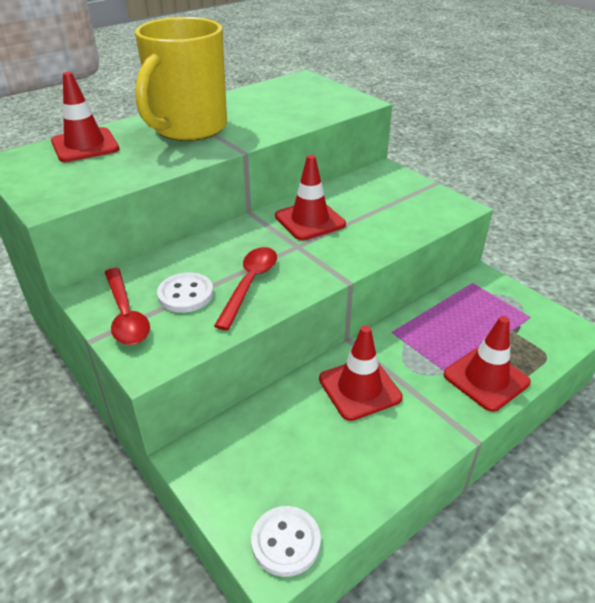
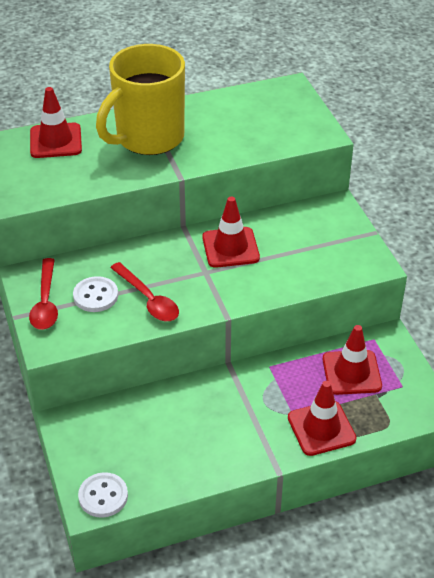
camera: 20 degrees right, 5 degrees up
red spoon [214,247,277,330] -> red spoon turned 105 degrees clockwise [110,262,179,321]
red traffic cone [319,325,402,421] -> red traffic cone moved to [323,325,382,395]

